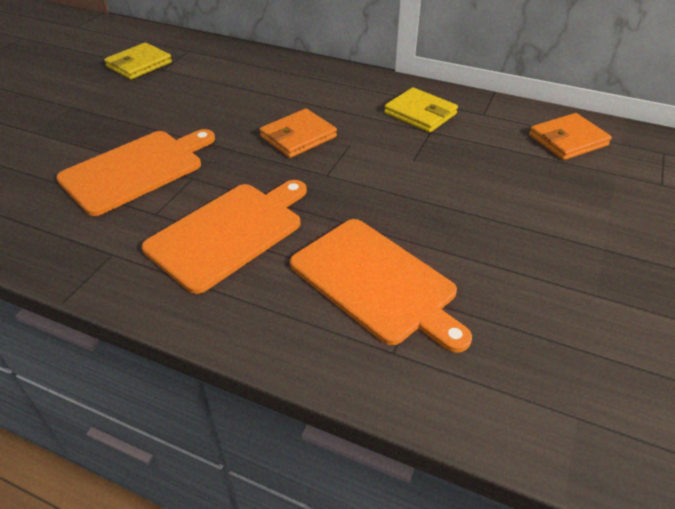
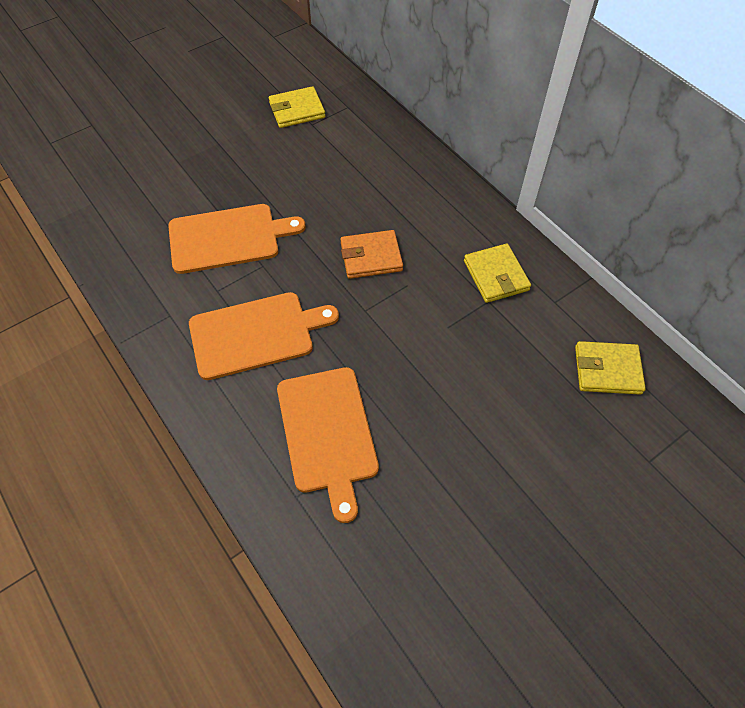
camera: 30 degrees right, 15 degrees up
orange wallet [529,113,612,160] -> yellow wallet [575,341,646,395]

